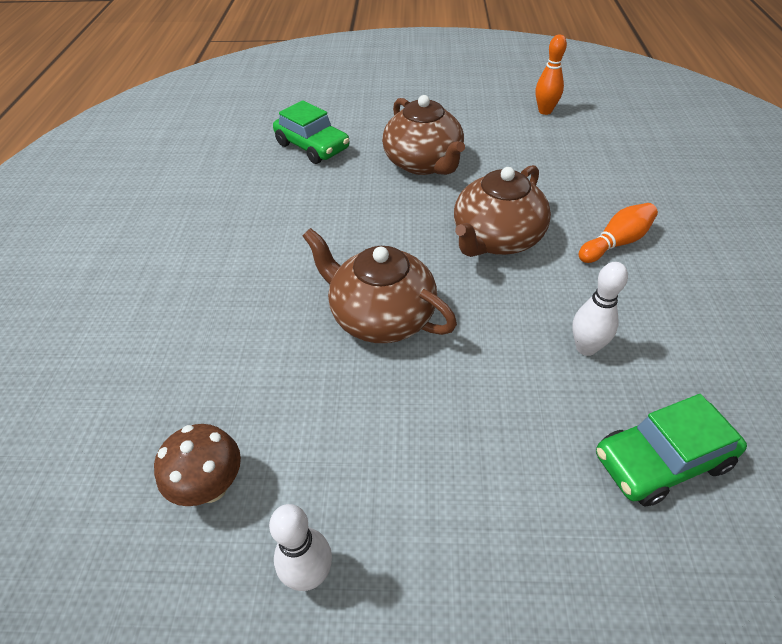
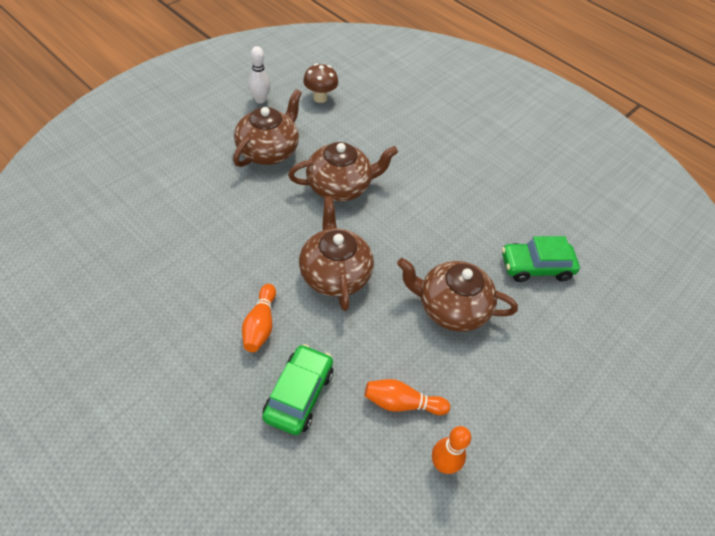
camera: 125 degrees right, 5 degrees up
white bowling pin [572,262,628,356] -> none
green car [596,394,747,507] -> green car moved to [262,344,333,435]
none -> brown teapot [233,89,302,167]
none -> orange bowling pin [365,379,450,415]

